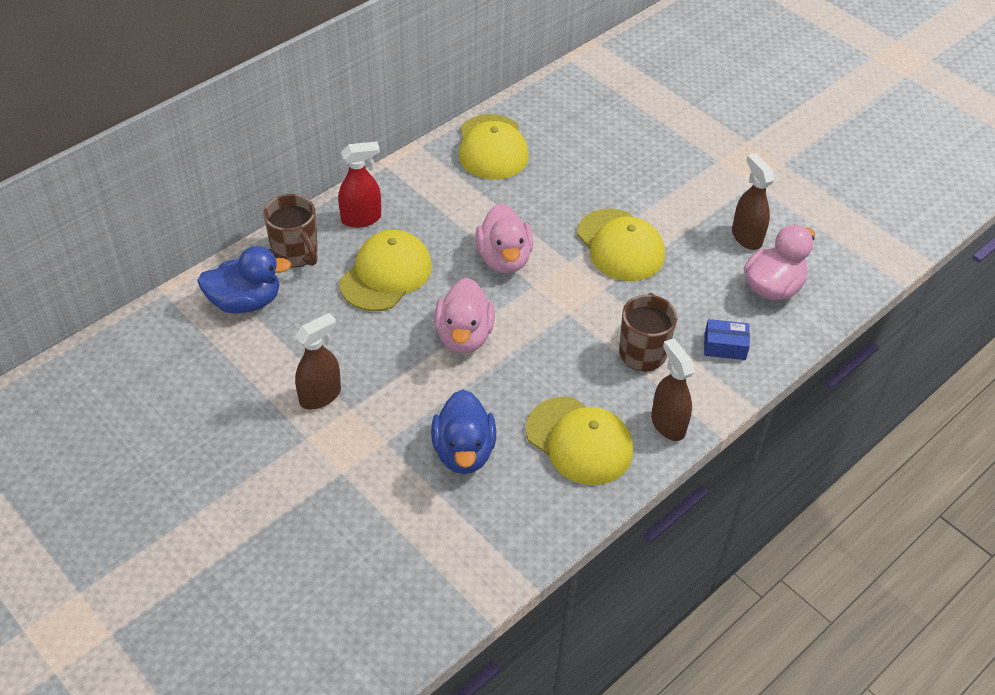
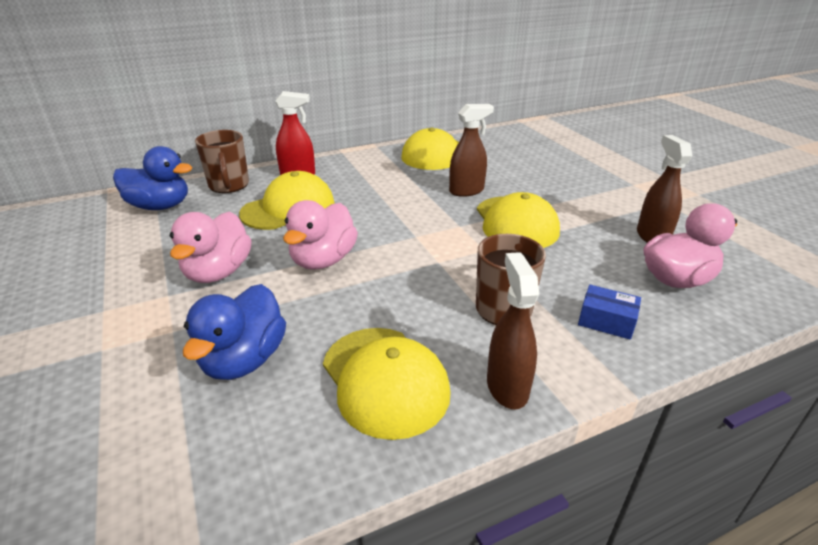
camera: 20 degrees right, 15 degrees down
brown spray bottle [295,313,341,410] -> brown spray bottle moved to [449,104,494,197]
pink duck [475,203,533,273] -> pink duck moved to [170,212,252,283]

